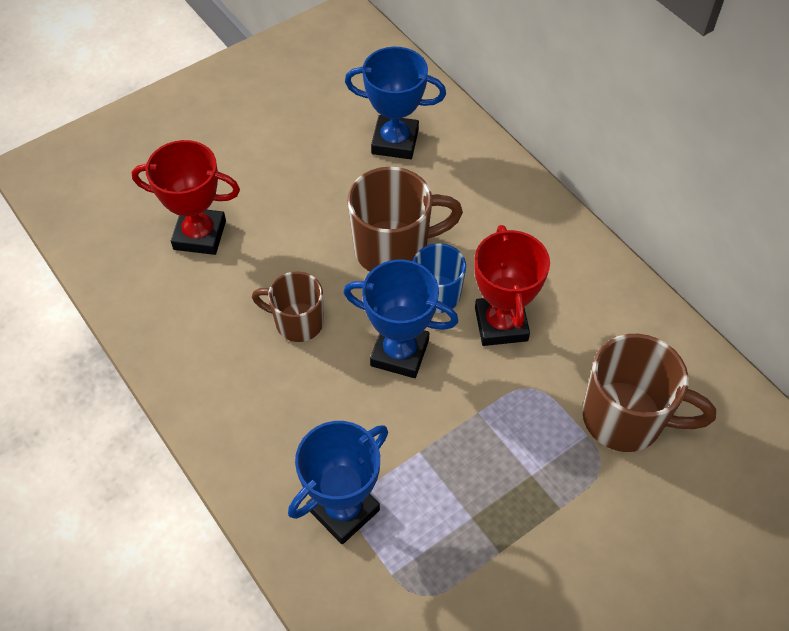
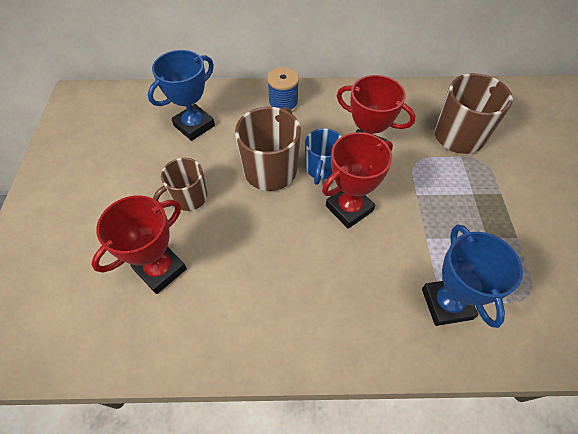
camera: 55 degrees left, 0 degrees up
brown mug [252,272,324,342] -> brown mug moved to [153,158,207,211]
blue trophy [343,259,458,378] -> red trophy [322,132,393,229]
none -> blue spool [267,67,299,112]

